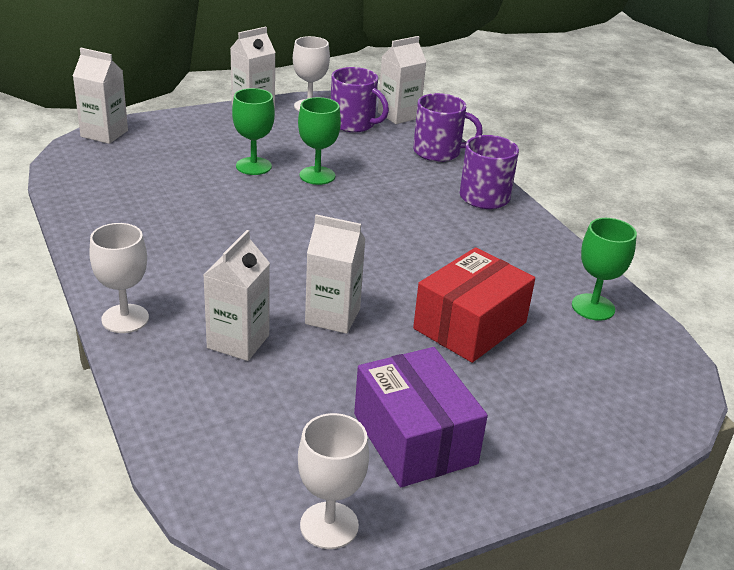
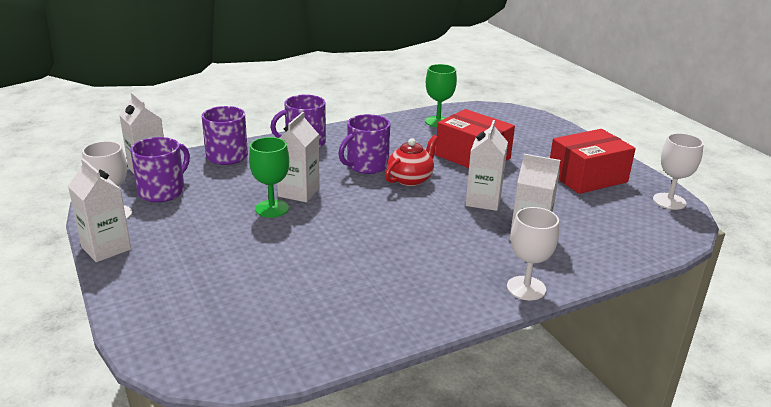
camera: 90 degrees left, 5 degrees down
white carton [73,48,128,144] -> white carton moved to [277,112,320,202]
green goblet [232,88,275,175] -> none
purple box [354,347,488,487] -> red box [550,129,636,194]
none -> purple mug [338,114,390,174]
none -> red teapot [385,135,438,186]

